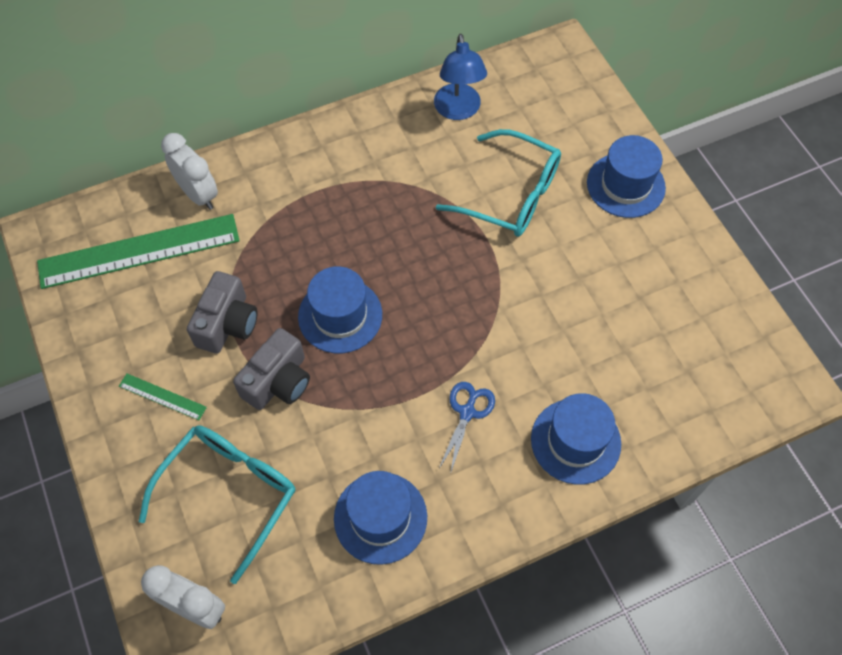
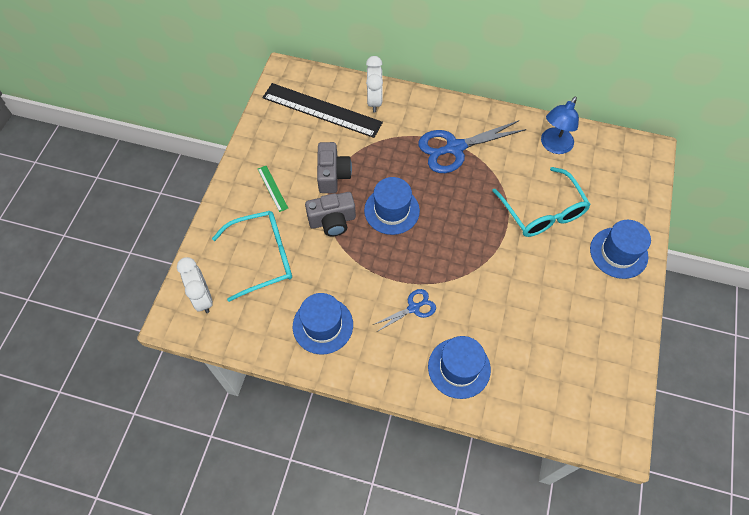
camera: 40 degrees right, 0 degrees up
green ruler [37,214,240,289] -> black ruler [263,83,383,138]
grey camera [187,271,258,354] -> grey camera turned 60 degrees counterclockwise [317,142,352,193]
none -> blue scissors [418,120,526,173]

